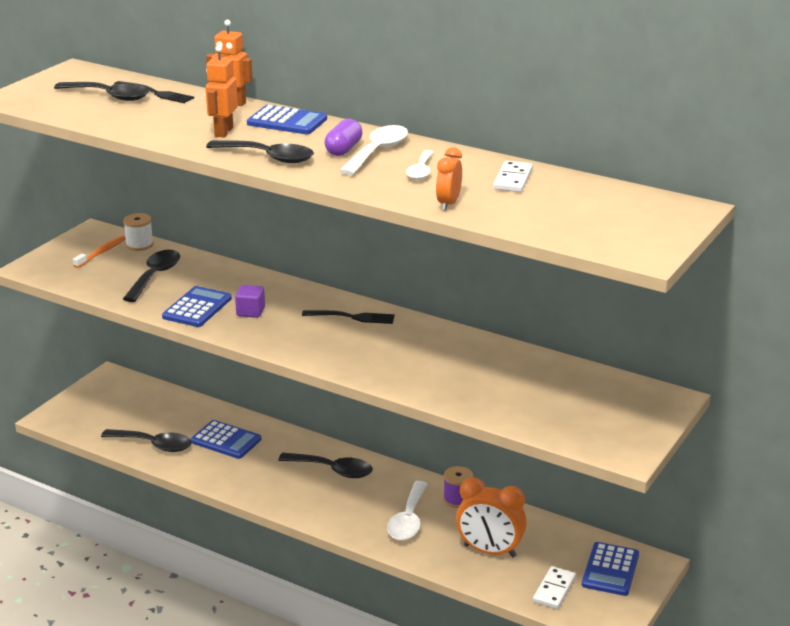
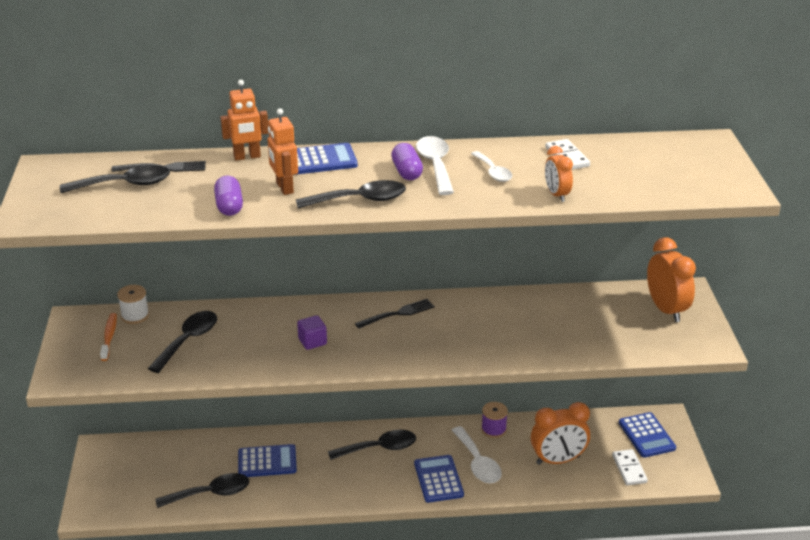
camera: 35 degrees left, 5 degrees up
black spoon [123,250,180,302] -> black spoon turned 45 degrees clockwise [148,311,217,373]
blue calculator [162,286,232,327] -> blue calculator moved to [414,455,464,503]
none -> purple capsule [214,176,243,216]
none -> orange clock [647,237,696,322]

